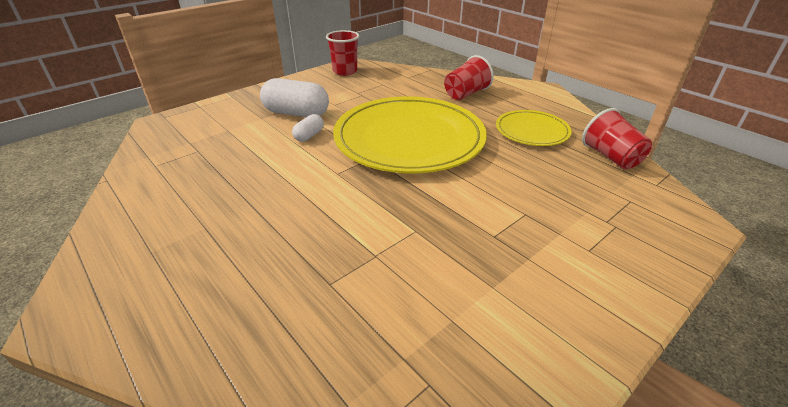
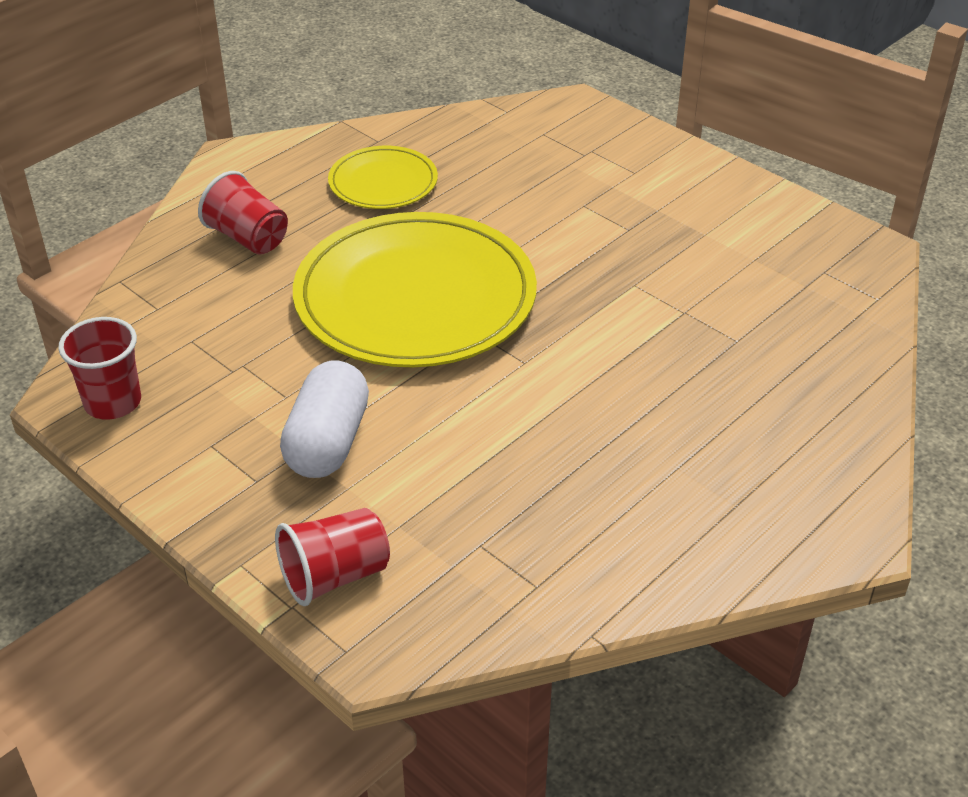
camera: 95 degrees left, 5 degrees up
white capsule [292,114,324,142] -> none
red cup [582,108,652,169] -> red cup moved to [275,508,390,606]

